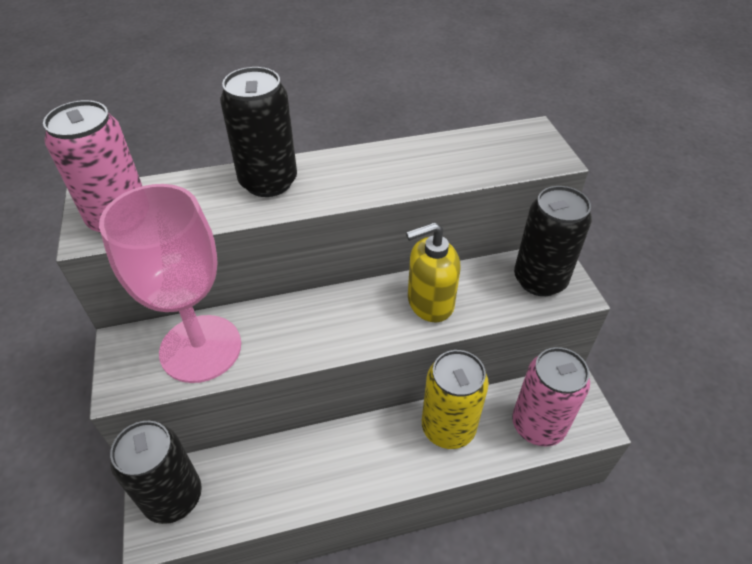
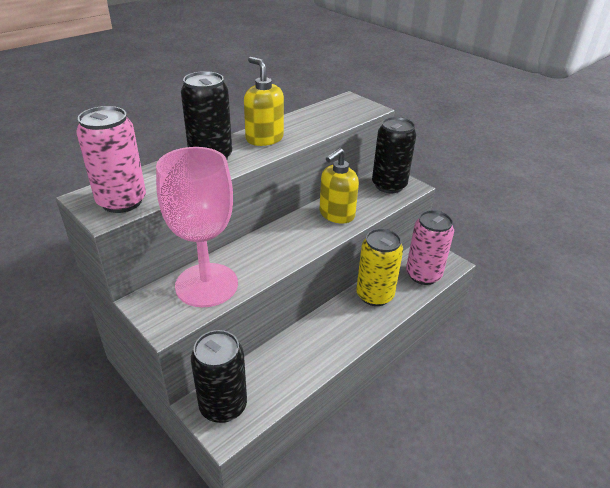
camera: 30 degrees left, 10 degrees down
none -> yellow soap dispenser [244,57,284,146]

